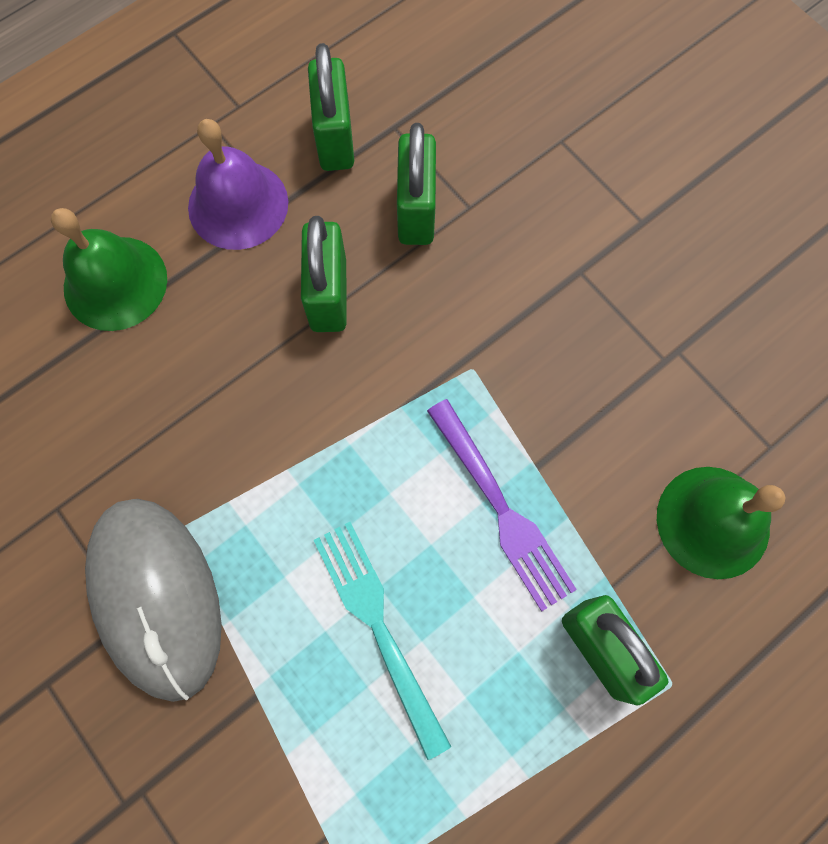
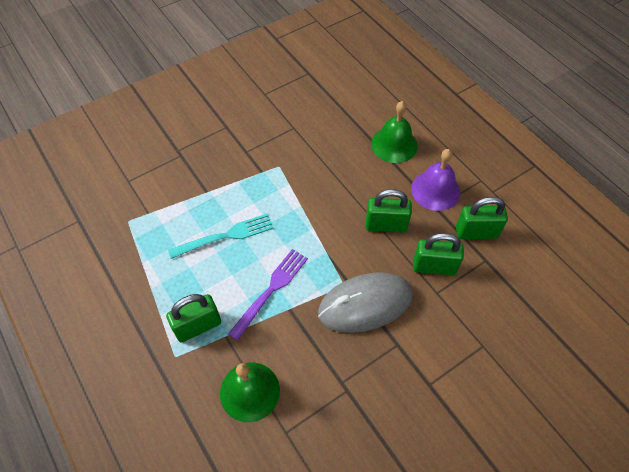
camera: 95 degrees right, 15 degrees down
grey mouse [85,499,222,702] -> grey mouse moved to [318,272,413,333]
purple fork [427,399,577,612] -> purple fork turned 150 degrees clockwise [228,249,308,340]

